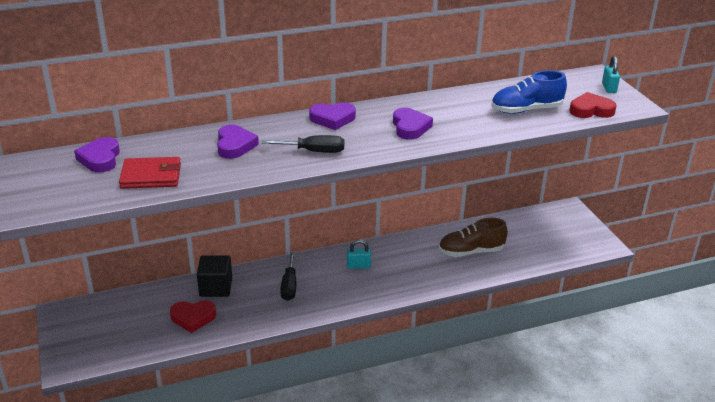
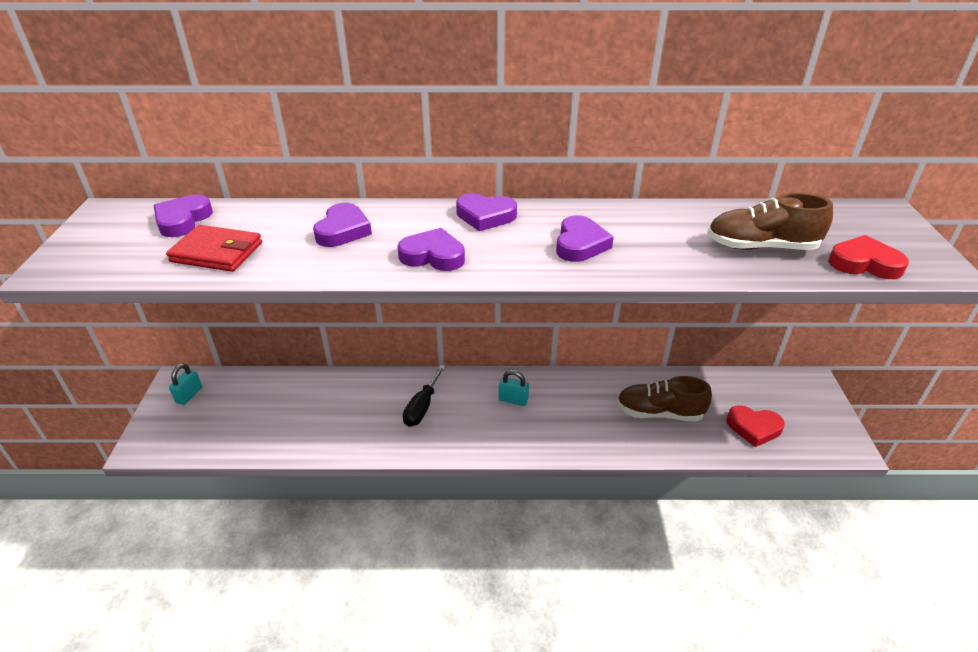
camera: 20 degrees right, 5 degrees up
red heart [170,300,216,333] -> red heart moved to [726,406,785,447]
black cube [197,255,232,297] -> none
black screwdriver [262,135,344,153] -> purple heart [397,228,465,271]
blue shoe [491,70,567,114] -> brown shoe [707,193,833,250]
turquoise padlock [602,56,620,93] -> turquoise padlock moved to [169,363,202,405]

